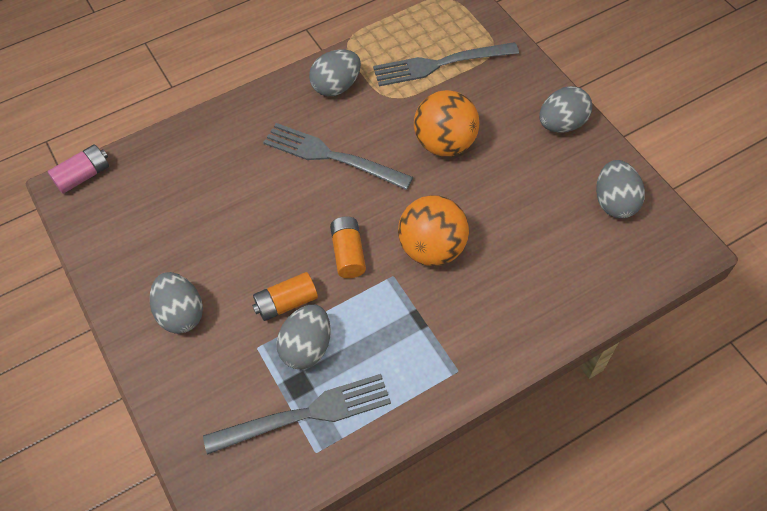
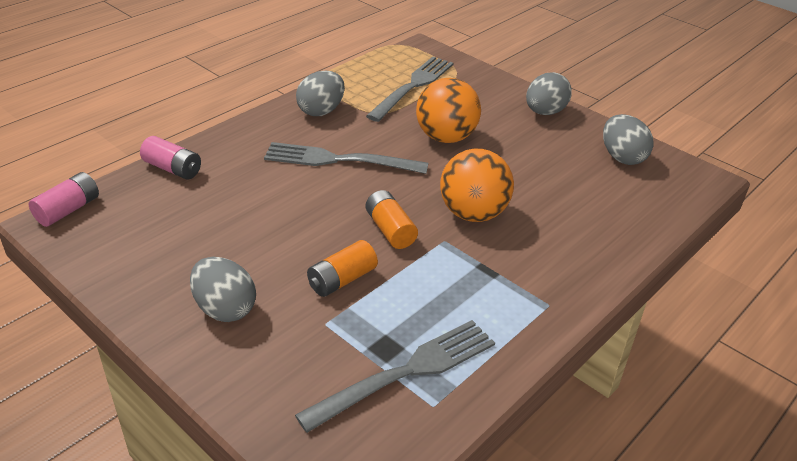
camera: 20 degrees left, 20 degrees down
grey egg [276,305,331,369] -> none
grey fork [373,42,519,86] -> grey fork turned 150 degrees clockwise [366,57,453,122]
none -> pink battery [140,136,201,180]

